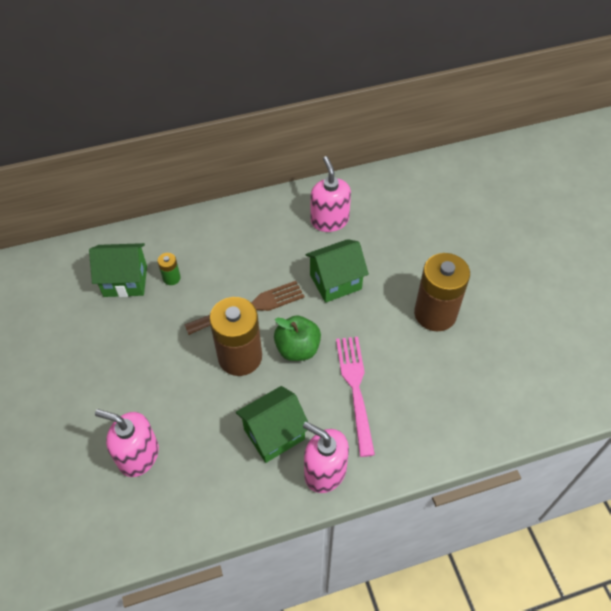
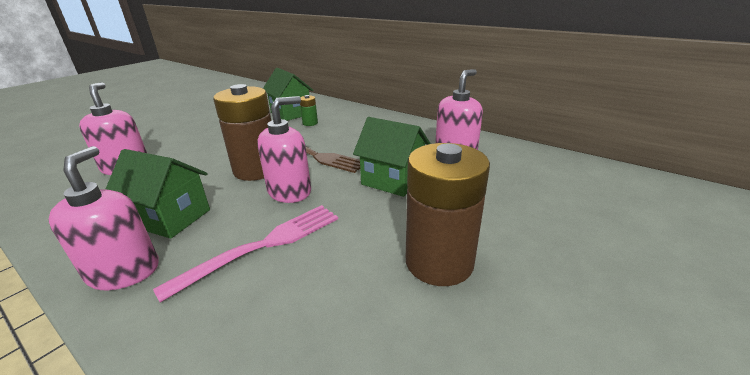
camera: 55 degrees right, 25 degrees down
green apple [274,315,321,361] -> pink soap dispenser [257,96,311,203]

